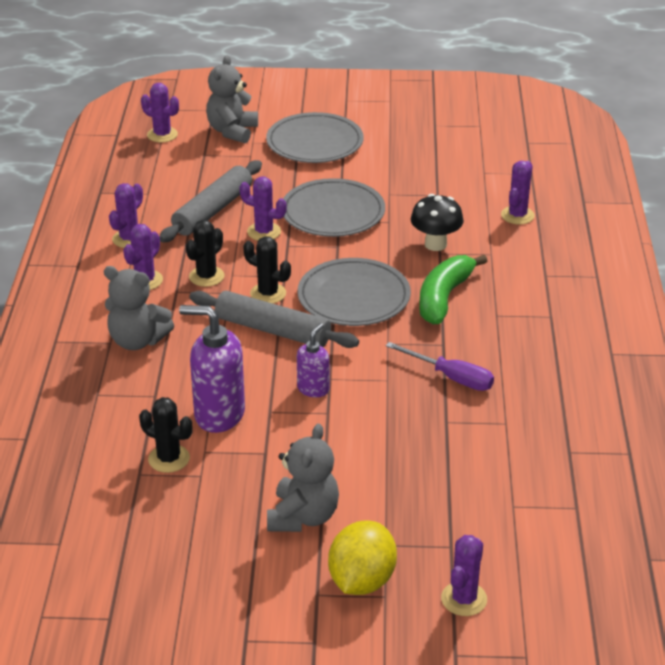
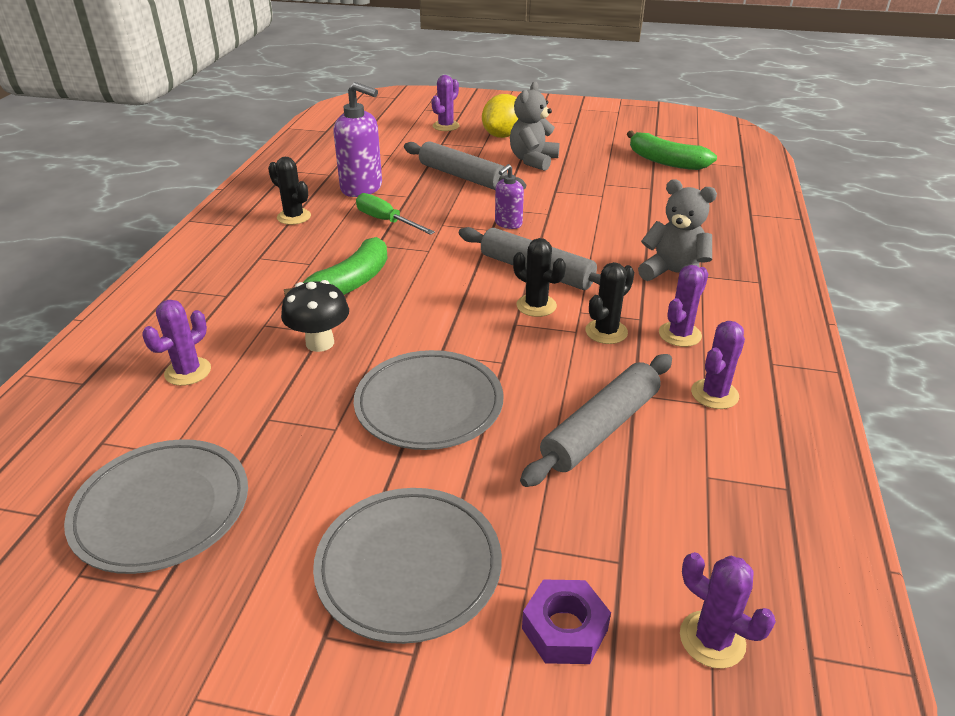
camera: 170 degrees left, 0 degrees up
black cactus [139,397,193,473] -> black cactus moved to [268,157,311,225]
purple soap dispenser [179,305,245,433] -> purple soap dispenser moved to [333,82,382,197]
grey teddy bear [206,55,258,144] -> purple nut [522,580,611,664]
purple cactus [239,177,287,241] -> none
grey plate [297,258,411,326] -> grey plate moved to [64,439,248,574]
purple screwdriver [386,342,494,391] -> green screwdriver [356,193,435,235]
none -> grey rolling pin [404,141,526,190]
none -> green banana [627,131,717,170]

